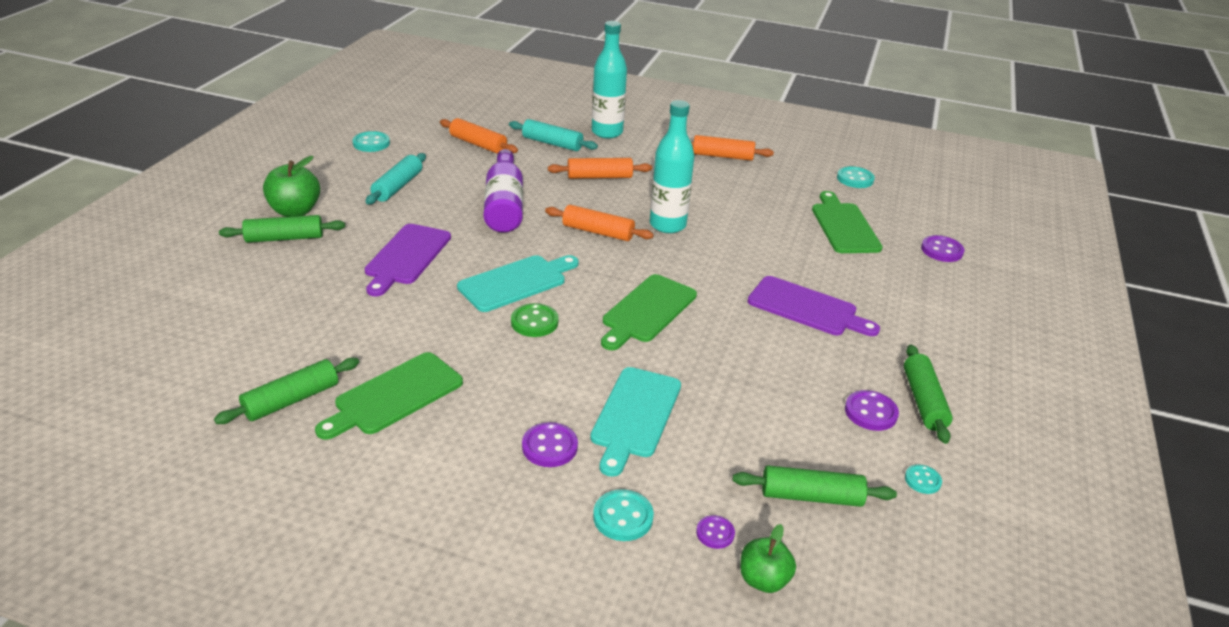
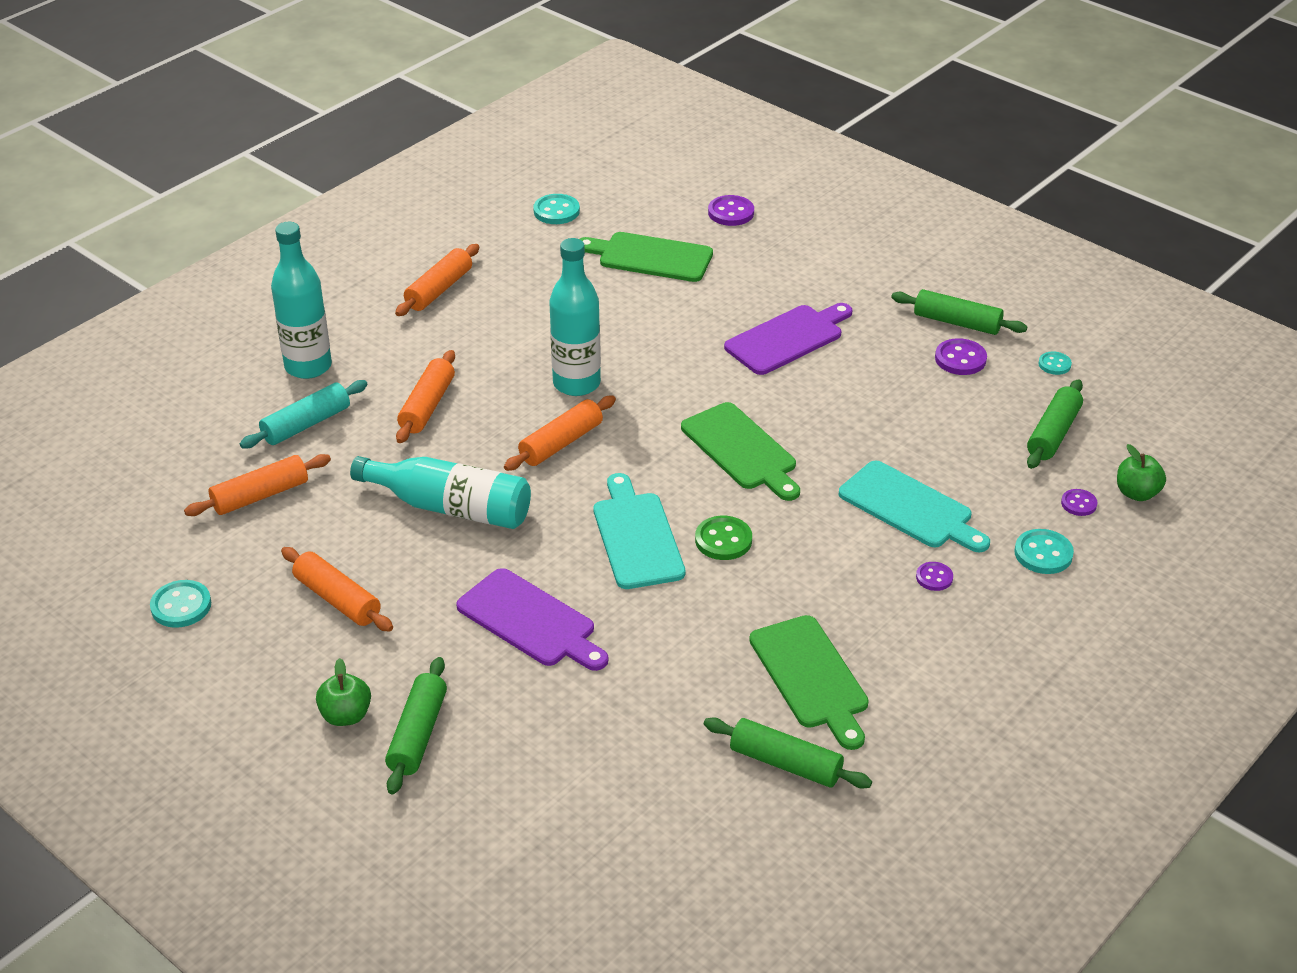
camera: 65 degrees left, 5 degrees up
green rolling pin [214,358,359,424] -> green rolling pin turned 45 degrees counterclockwise [704,717,872,789]
green apple [263,156,320,217] -> green apple [316,658,371,726], size x0.66
turquoise rolling pin [365,153,426,204] -> orange rolling pin [281,547,393,632]
purple bottle [484,149,523,233] -> turquoise bottle [350,456,531,529]
purple button [522,422,578,467] -> purple button [916,562,953,591], size x0.63

